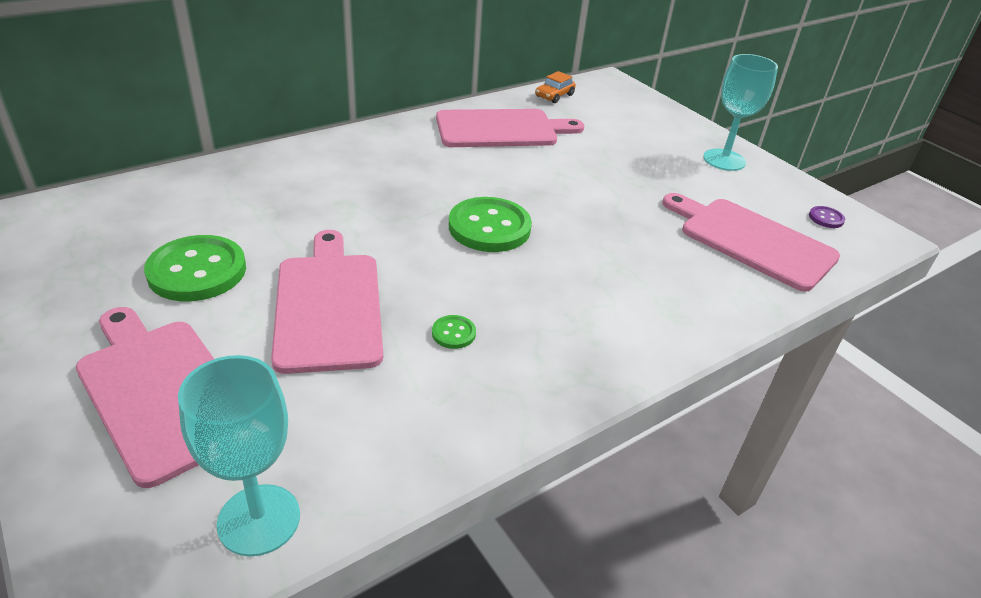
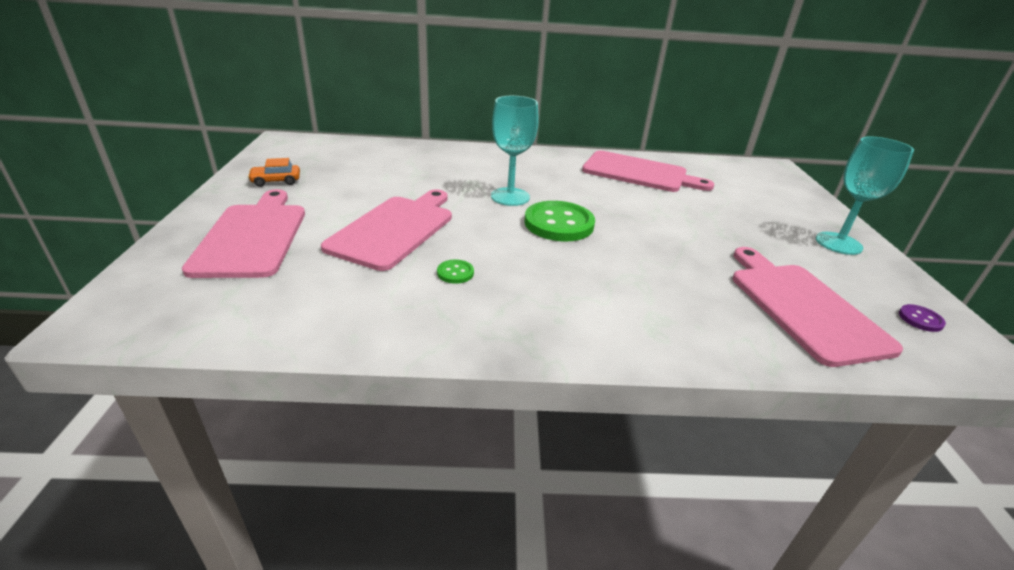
camera: 35 degrees right, 5 degrees down
green button [144,235,246,301] -> none
turquoise goblet [178,355,300,556] -> turquoise goblet moved to [491,96,539,206]
orange car [535,71,576,103] -> orange car moved to [248,158,300,187]

